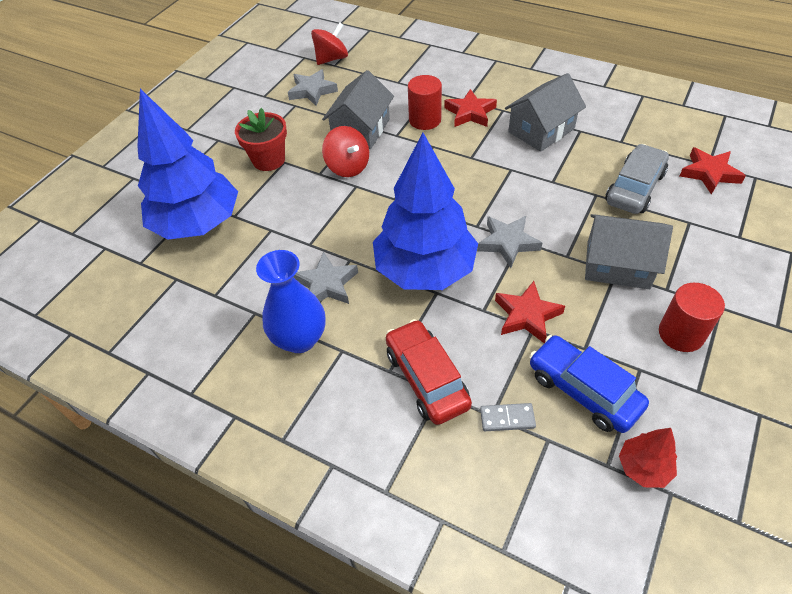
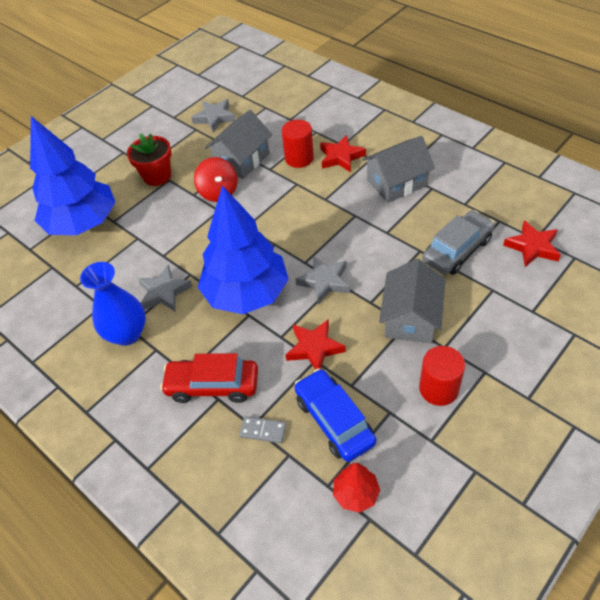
camera: 15 degrees right, 0 degrees up
red spinning top [311,22,348,65] -> none
red car [386,319,472,425] -> red car turned 75 degrees counterclockwise [160,353,258,403]
grey house [585,214,673,289] -> grey house turned 75 degrees clockwise [379,259,446,343]

